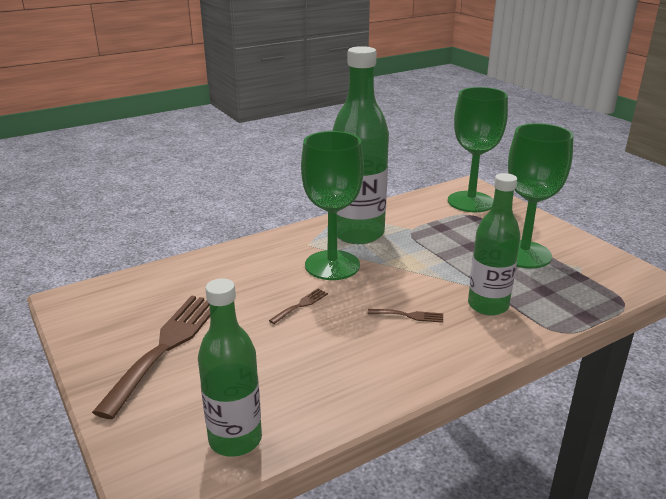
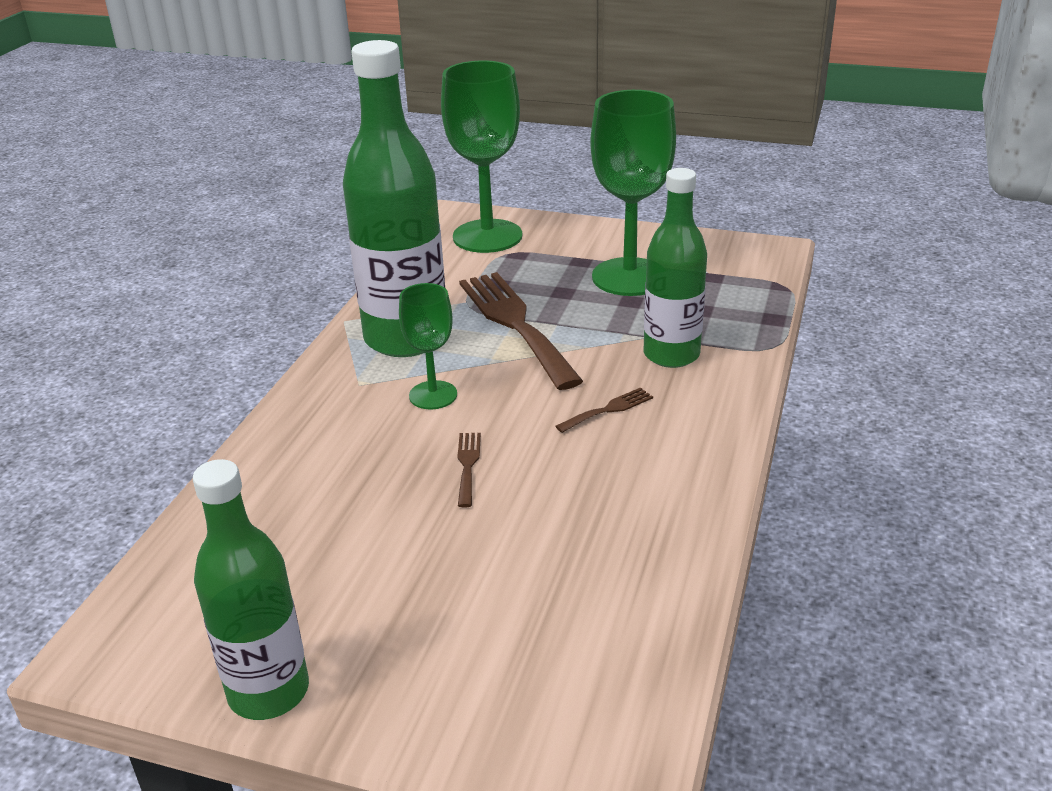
camera: 40 degrees left, 5 degrees up
brown fork [92,295,210,419] -> brown fork moved to [459,272,583,390]
green bottle [198,278,262,457] -> green bottle moved to [193,459,309,720]
green goblet [301,131,364,280] -> green goblet [399,283,457,409], size x0.55

